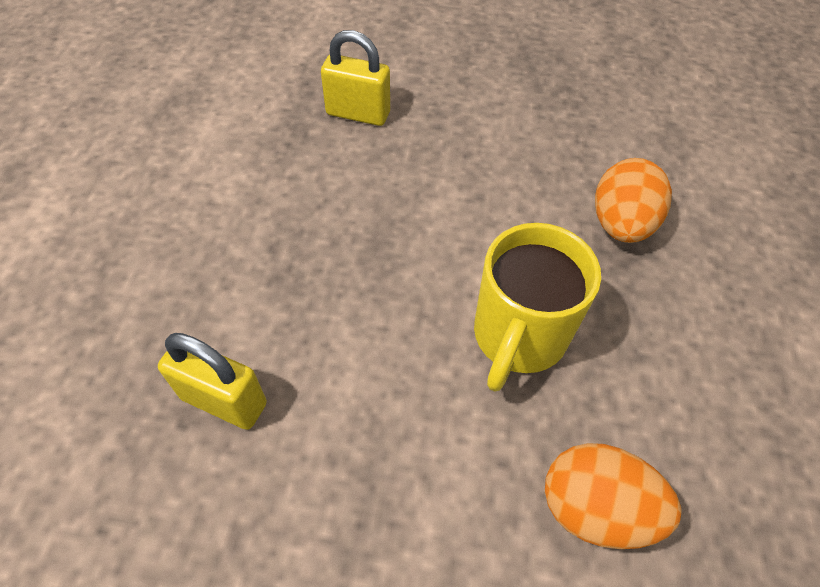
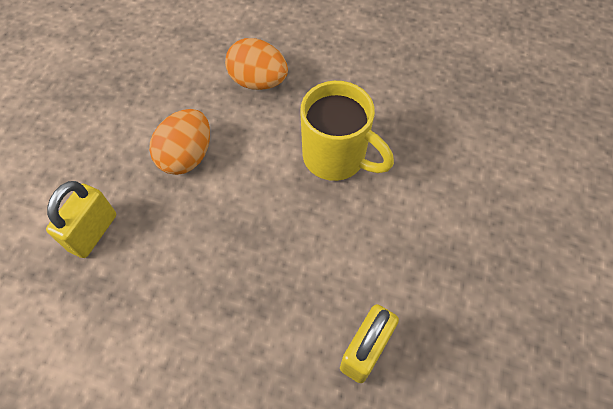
camera: 80 degrees left, 5 degrees up
orange egg [545,443,681,549] -> orange egg moved to [149,109,210,175]

